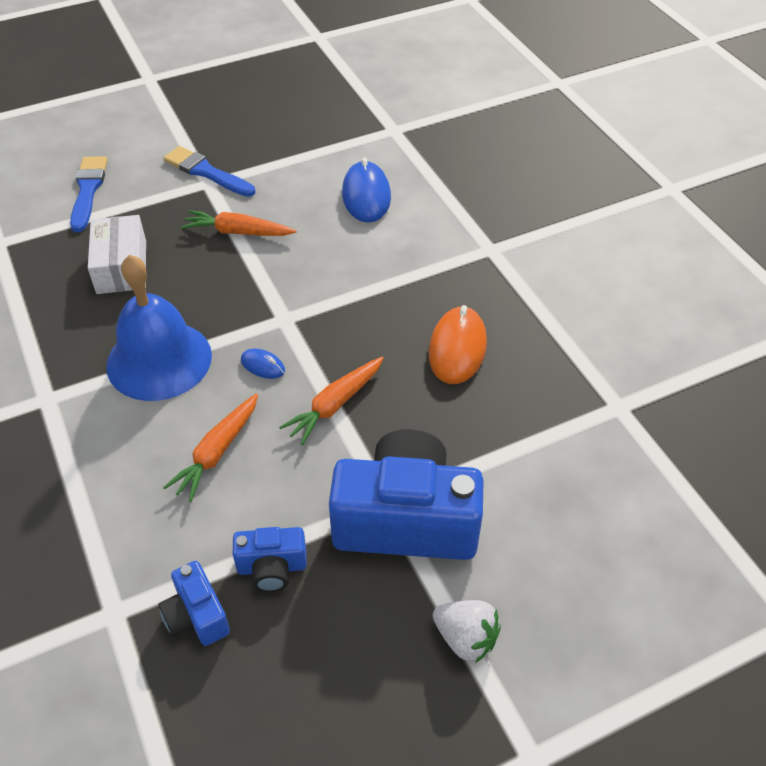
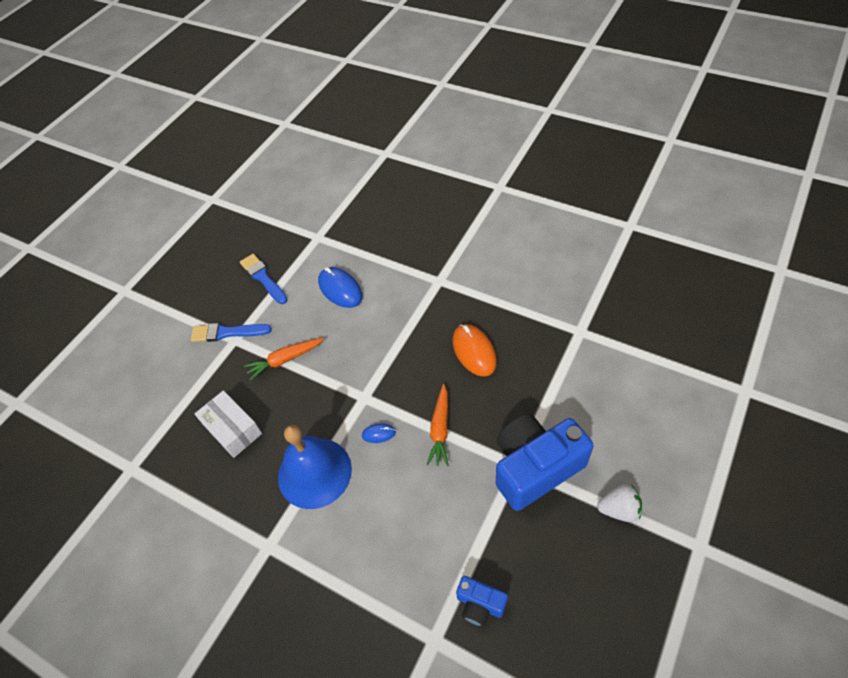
camera: 30 degrees left, 5 degrees up
blue brush [70,156,108,232] -> blue brush moved to [240,254,288,304]
orange carrot [163,393,258,502] -> none
blue camera [233,527,307,592] -> none

